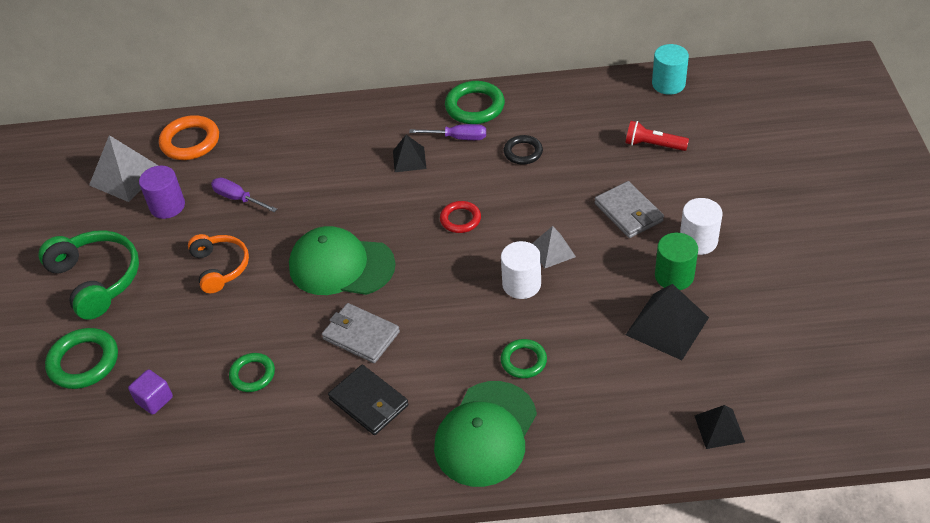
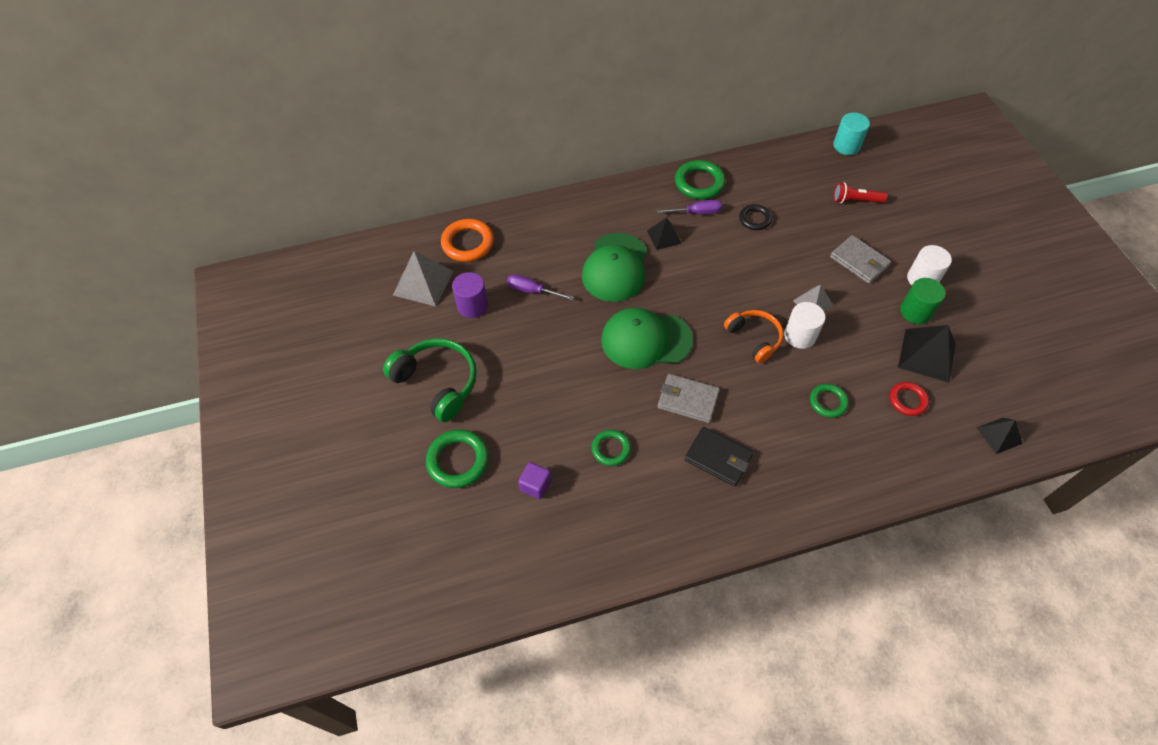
camera: 15 degrees left, 10 degrees up
orange headphones [188,234,249,293] -> orange headphones moved to [724,310,783,363]
green cap [434,381,537,487] -> green cap moved to [582,233,647,302]
red ring [440,201,481,233] -> red ring moved to [890,382,929,416]

